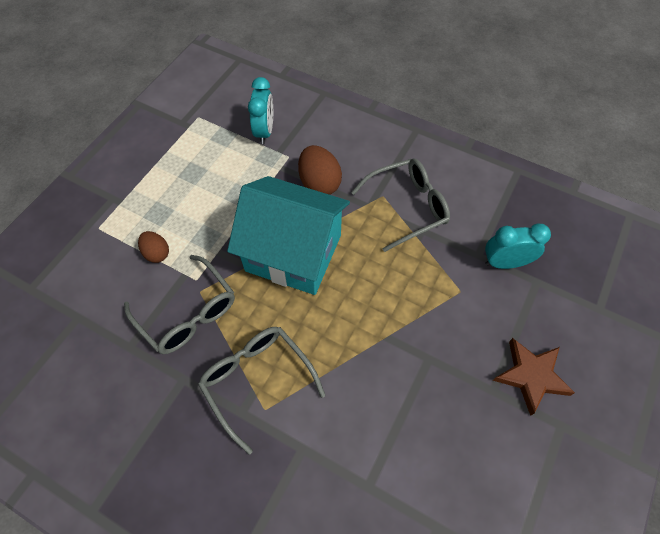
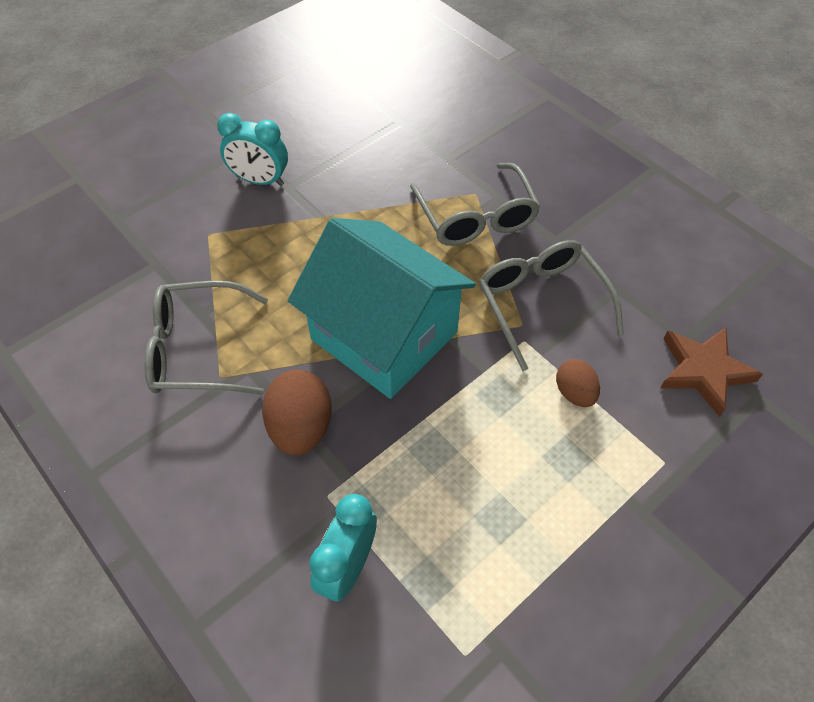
camera: 160 degrees left, 5 degrees down
turquoise clock [485,223,551,269] -> turquoise clock moved to [217,113,288,186]
brown star [493,338,575,416] -> brown star moved to [660,327,763,417]

